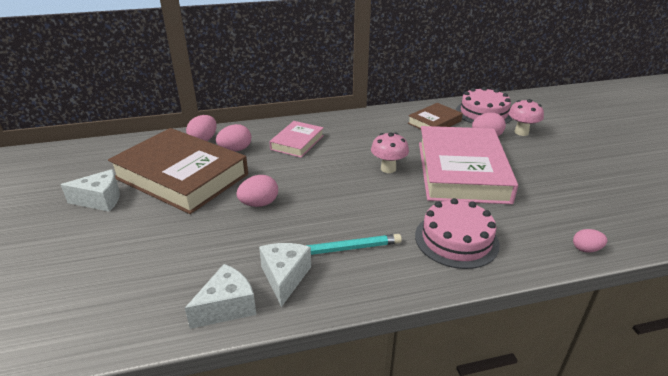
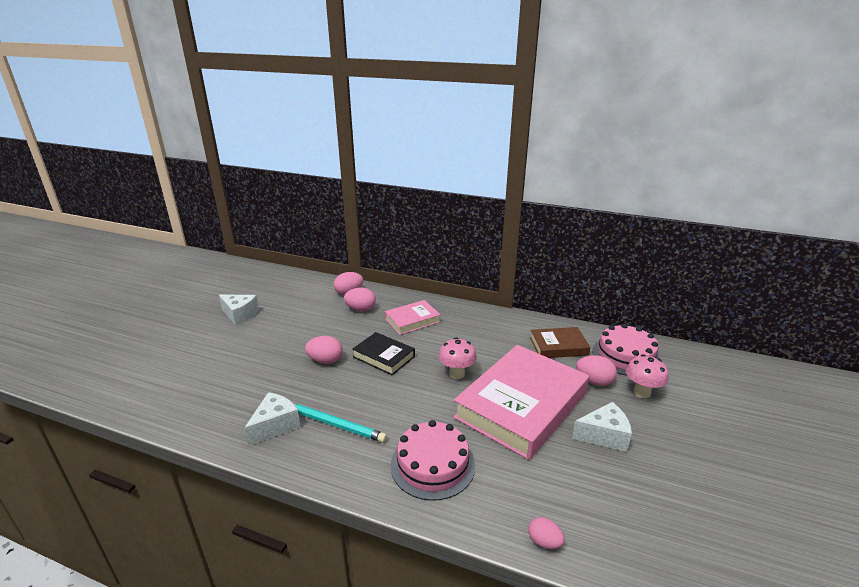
camera: 35 degrees right, 5 degrees down
brown book [108,128,248,214] -> none
white cheese [185,264,257,329] -> white cheese moved to [572,402,632,452]
none -> black book [352,332,415,375]

